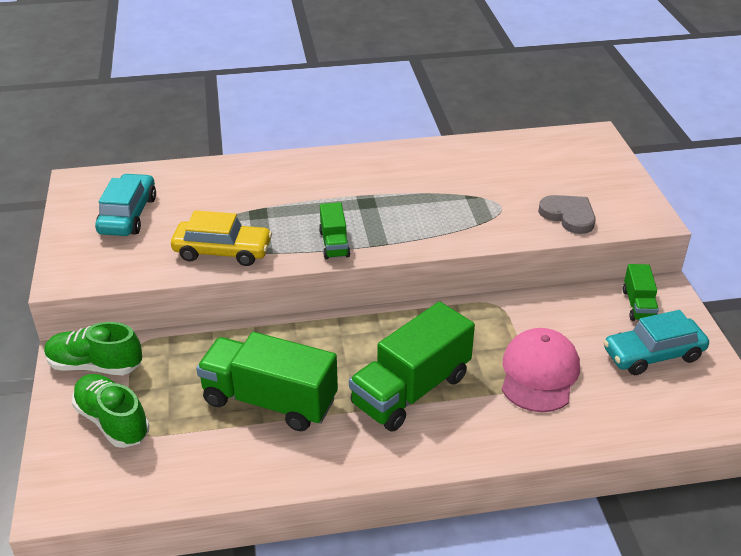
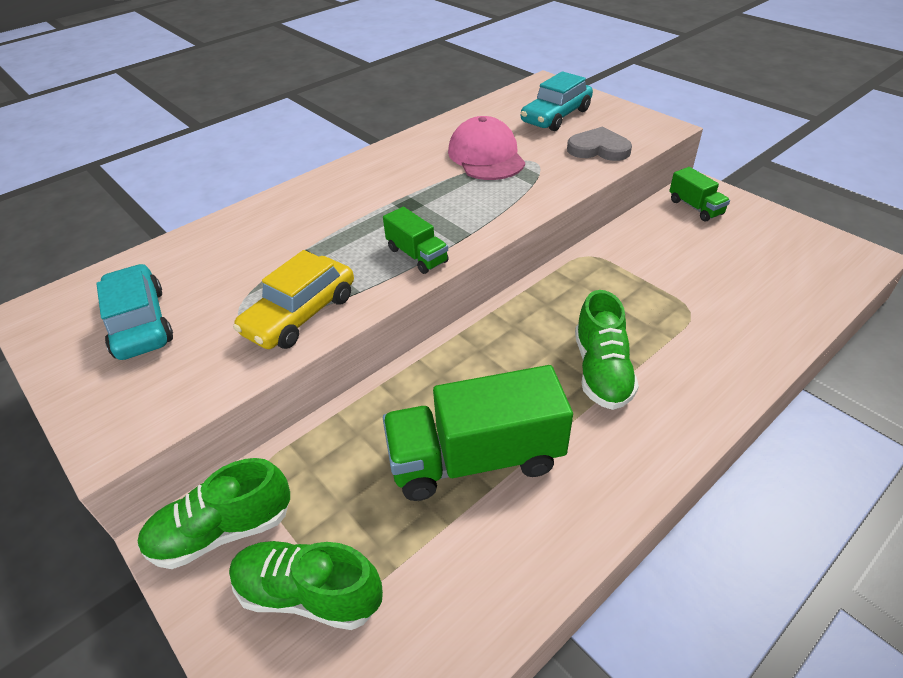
camera: 30 degrees left, 5 degrees up
yellow car [171,210,272,266] -> yellow car turned 150 degrees clockwise [233,250,354,349]
green truck [349,302,475,432] -> green shoe [575,290,639,410]
pink cap [502,328,580,412] -> pink cap moved to [448,116,525,180]
turquoise car [603,310,709,375] -> turquoise car moved to [521,71,593,131]

